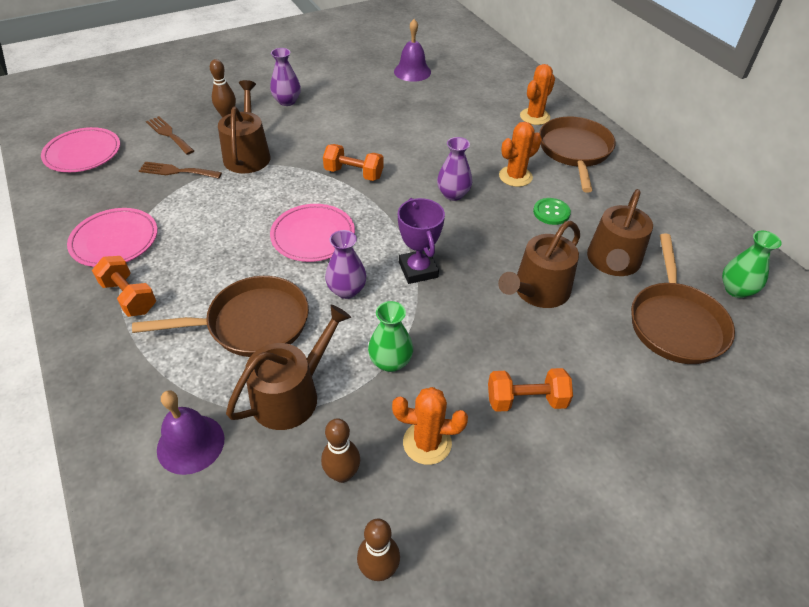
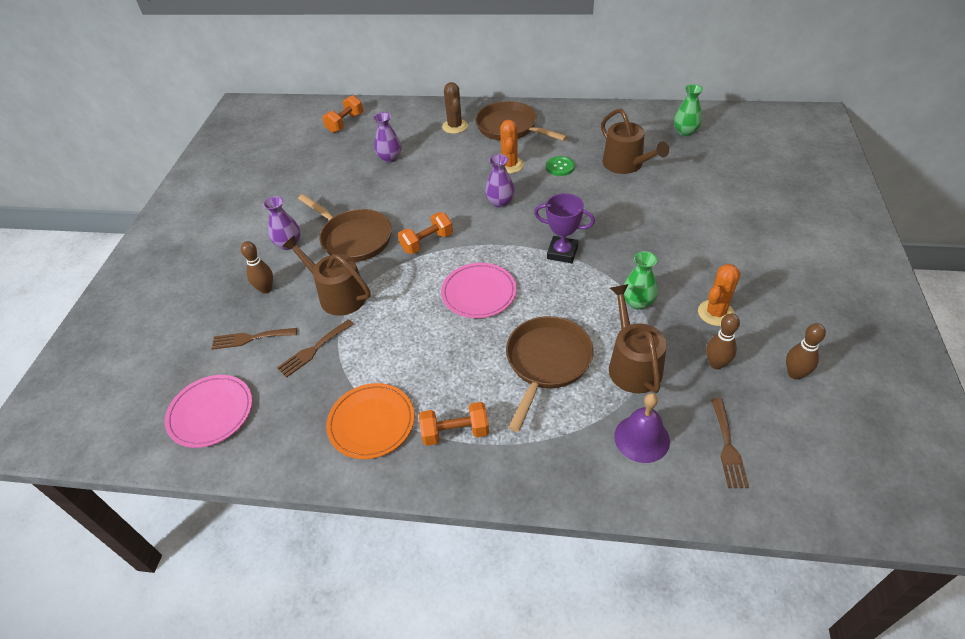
camera: 50 degrees left, 0 degrees up
pink plate [67,208,158,267] -> orange plate [326,383,415,459]
purple vase [325,230,367,299] -> purple vase moved to [373,112,401,163]
purple bell [394,19,431,82] -> none
orange dumbbell [488,368,573,412] -> orange dumbbell moved to [322,95,363,133]
brown watering can [498,221,580,308] -> none
orange cactus [520,64,555,125] -> brown cactus [442,82,468,134]
brown pan [631,233,735,364] -> brown pan moved to [298,194,392,262]
none -> brown fork [711,398,749,488]

